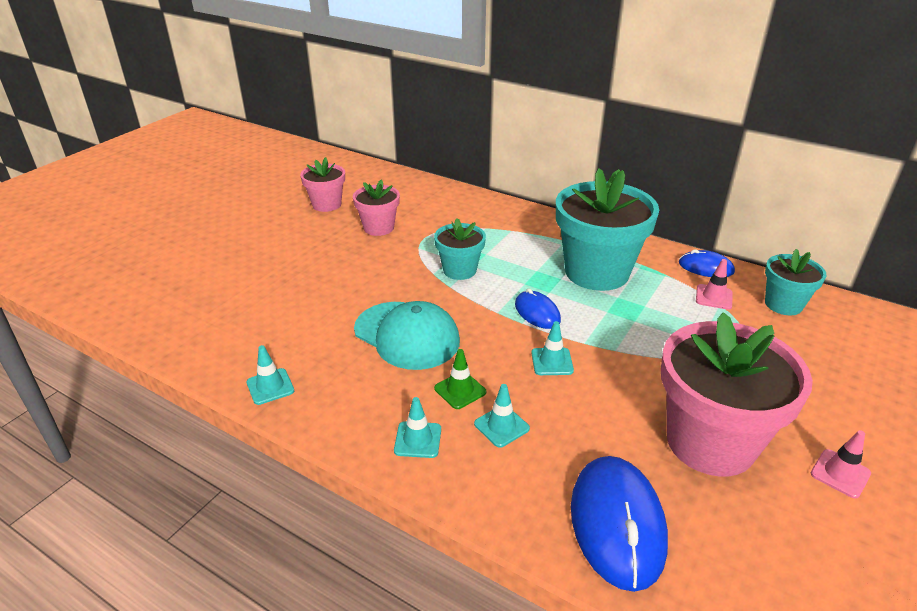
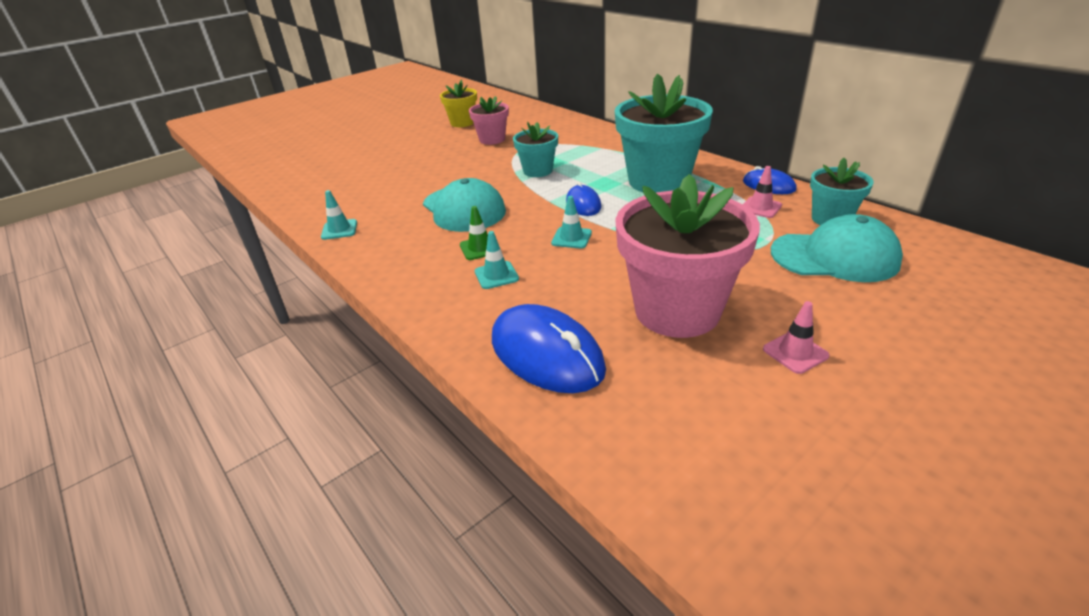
camera: 20 degrees right, 0 degrees up
pink flower pot [300,157,345,212] -> yellow flower pot [440,80,477,127]
turquoise traffic cone [394,397,441,458] -> none
blue mouse [571,456,668,592] -> blue mouse turned 60 degrees counterclockwise [492,304,606,393]
none -> turquoise cap [771,214,903,282]

